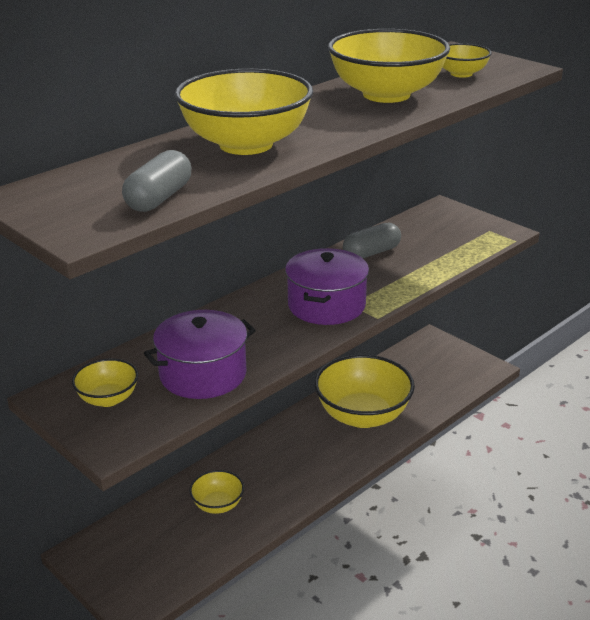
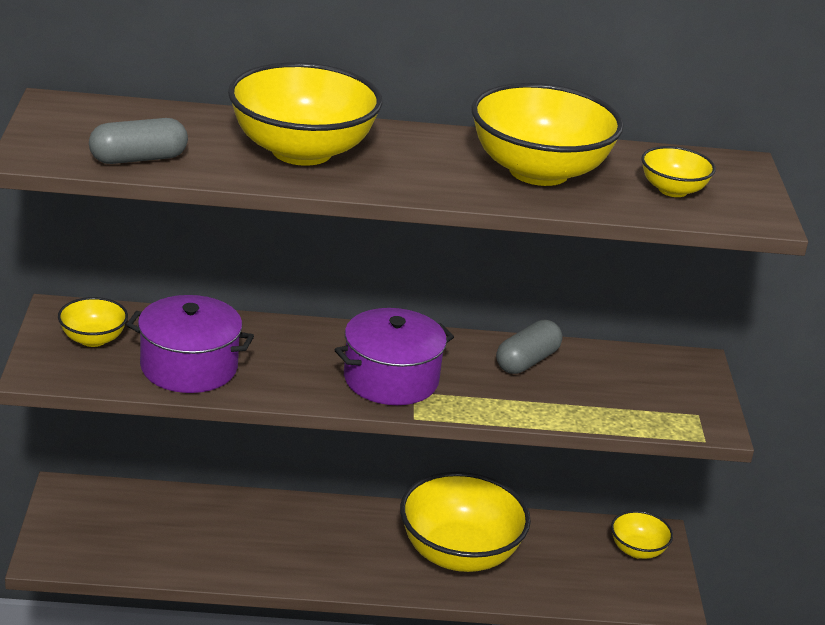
camera: 40 degrees right, 0 degrees up
yellow bowl [189,470,244,514] -> yellow bowl moved to [611,511,673,559]
grey capsule [343,222,401,258] -> grey capsule turned 60 degrees counterclockwise [496,320,562,374]

